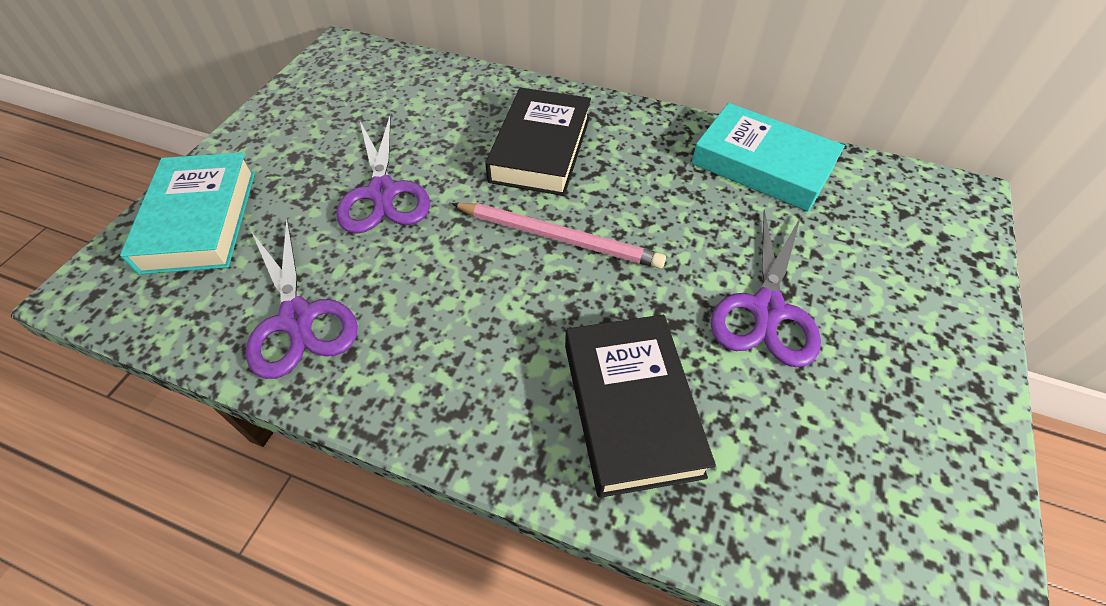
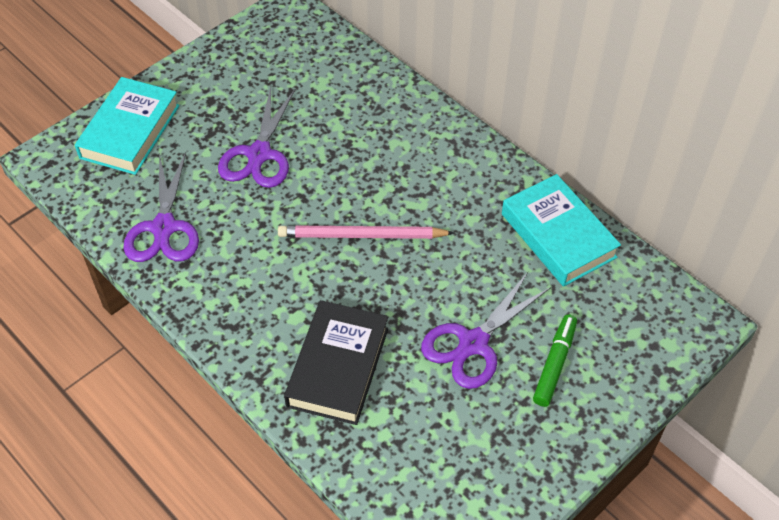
camera: 25 degrees right, 0 degrees up
pink pencil [451,203,666,269] -> pink pencil turned 135 degrees clockwise [278,225,454,239]
black book [485,87,591,196] -> none
none -> green marker [533,314,577,407]

